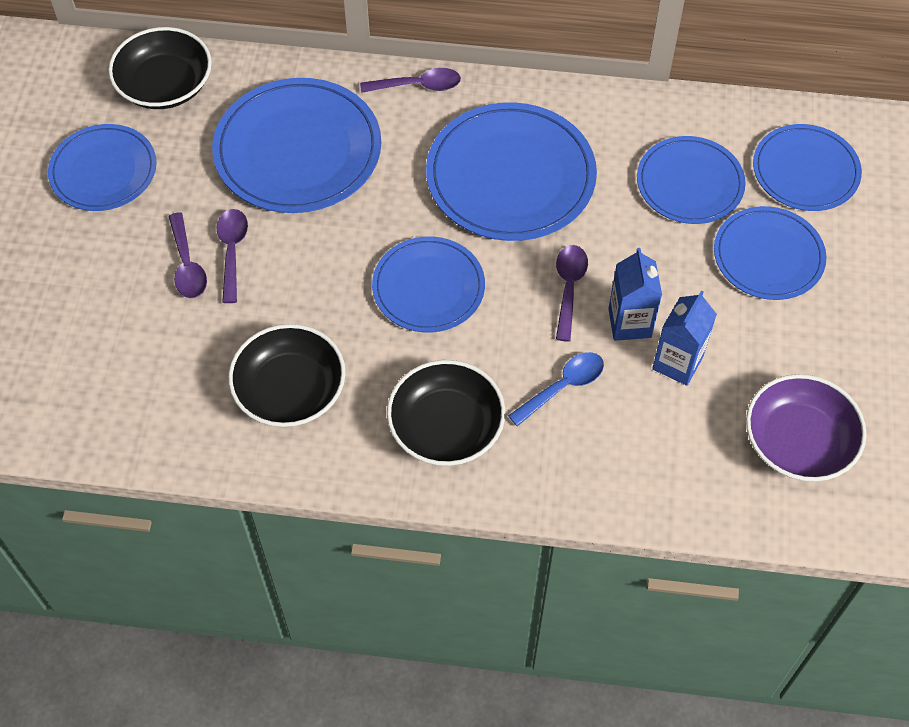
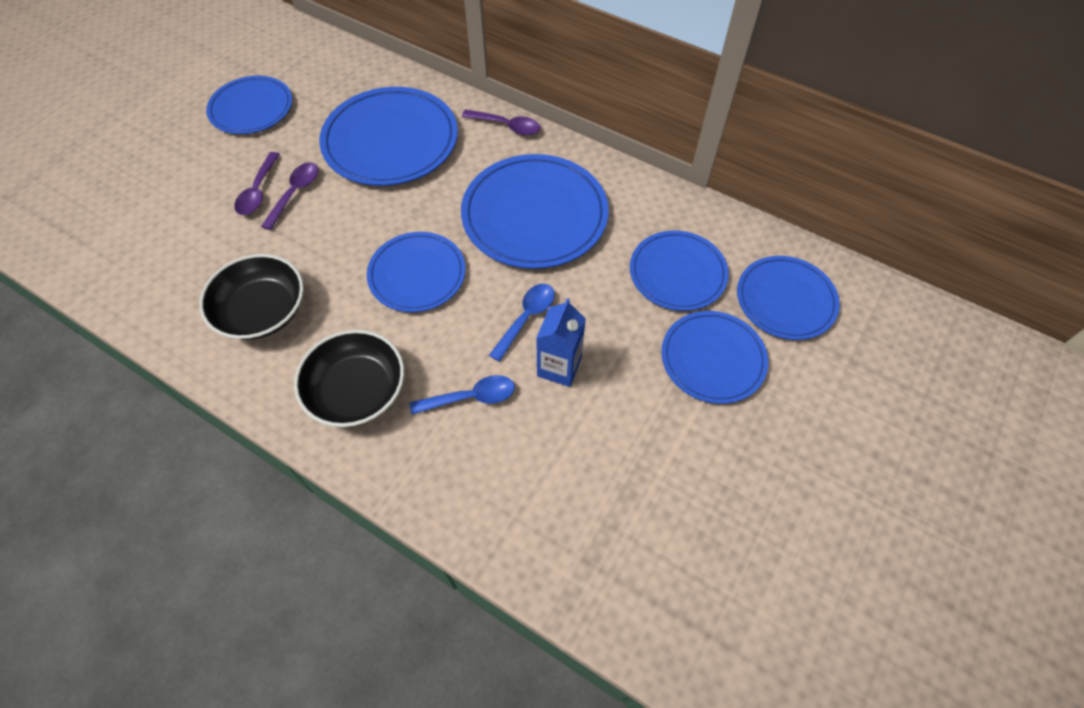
camera: 25 degrees right, 0 degrees up
black bowl [108,27,212,109] -> none
purple spoon [556,245,588,342] -> blue spoon [489,284,555,362]
blue carton [652,291,717,386] -> none
purple bowl [746,374,867,482] -> none

